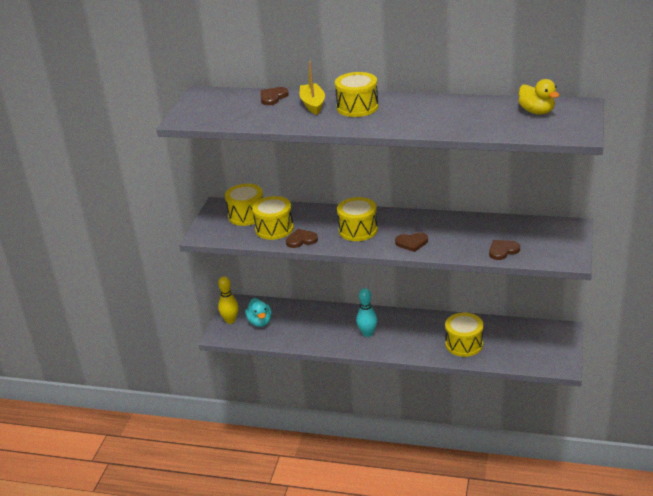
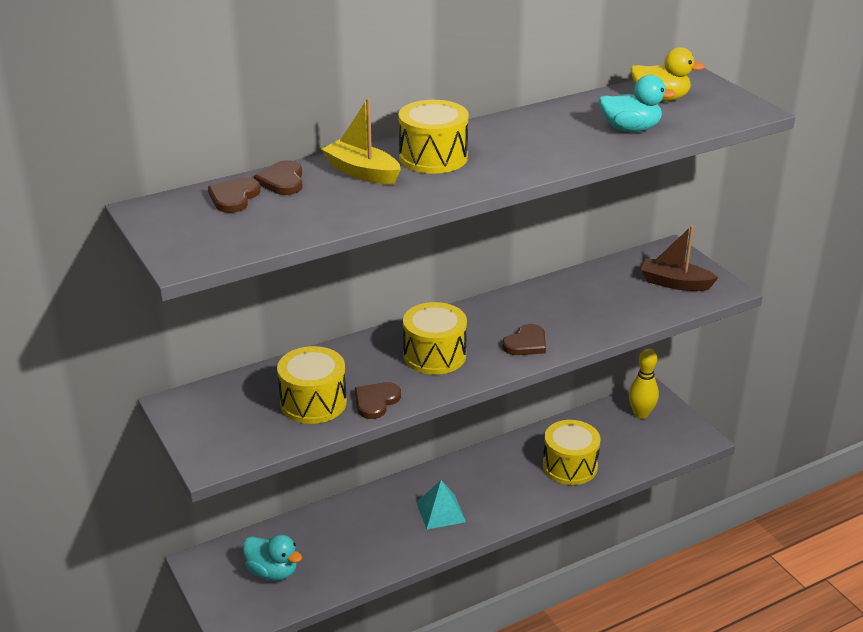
camera: 45 degrees left, 0 degrees up
yellow bowling pin [218,276,239,324] -> yellow bowling pin moved to [629,349,659,419]
yellow drum [225,184,263,226] -> none
turquoise bowling pin [356,288,377,337] -> turquoise pyramid [416,480,466,530]
brown heart [489,240,520,260] -> brown heart moved to [208,177,261,213]
none -> turquoise duck [599,75,677,132]
none -> brown boat [641,225,718,291]

